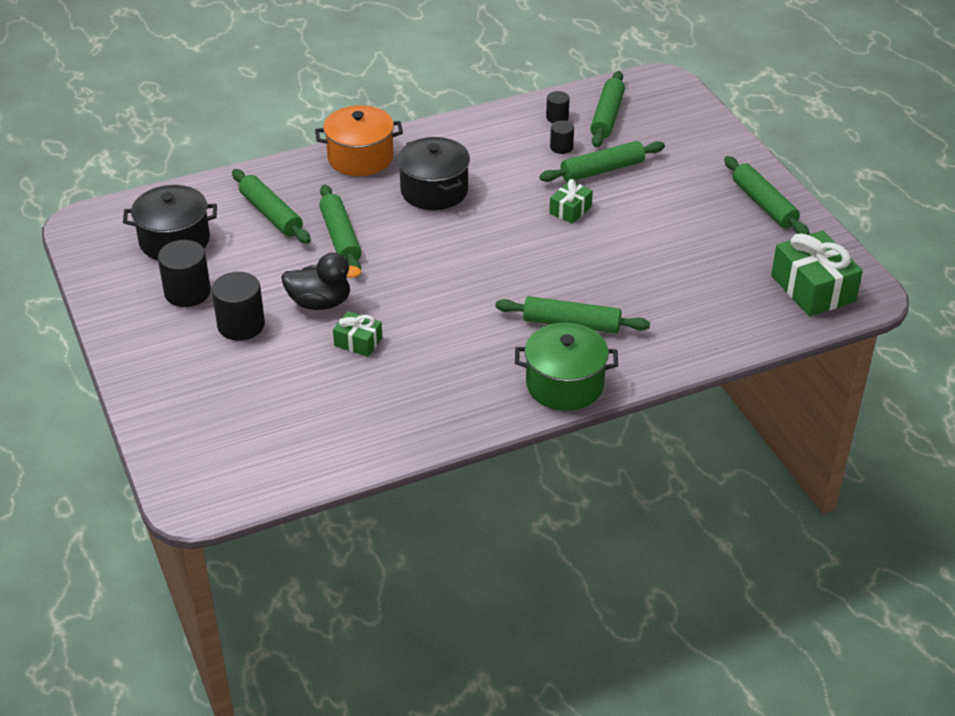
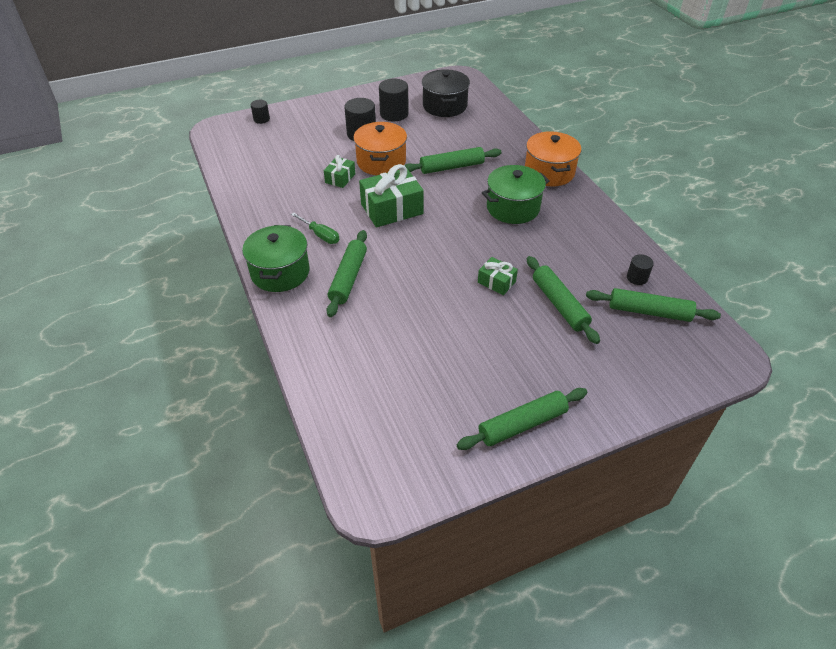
camera: 90 degrees right, 5 degrees up
green rolling pin [232,169,311,244] -> none
black duck [281,253,361,310] -> orange pot [353,122,407,175]
black pot [397,137,470,210] -> green pot [482,165,550,224]
black cylinder [550,120,574,154] -> black cylinder moved to [251,100,270,124]
green gift [771,231,863,316] -> green gift moved to [359,164,424,227]
none -> green screwdriver [291,212,340,244]

